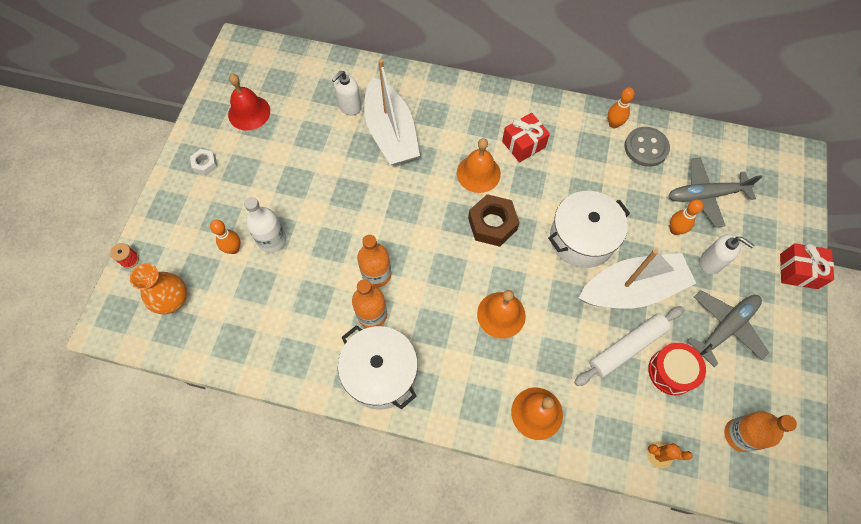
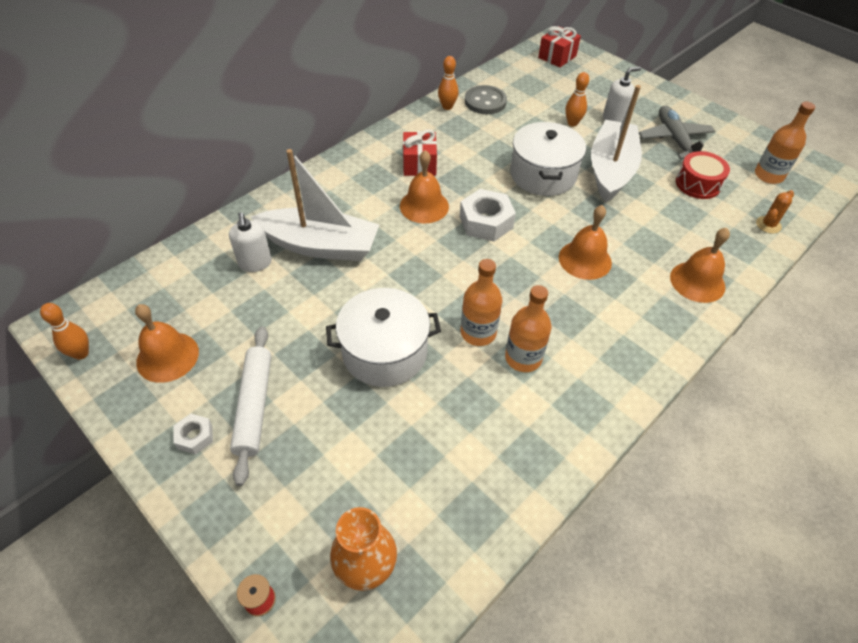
camera: 60 degrees left, 15 degrees down
orange bowling pin [210,220,241,254] -> orange bowling pin moved to [40,303,89,360]
red bell [228,74,270,131] -> orange bell [135,304,199,383]
white bottle [244,197,286,253] -> none
white pot [338,325,418,410] -> white pot moved to [326,288,441,387]
brown nut [468,194,520,247] -> white nut [460,189,516,241]
white rolling pin [574,306,684,386] -> white rolling pin moved to [230,326,271,486]
grey plane [668,157,762,228] -> none
red gift [780,243,834,289] -> red gift moved to [538,26,581,68]

